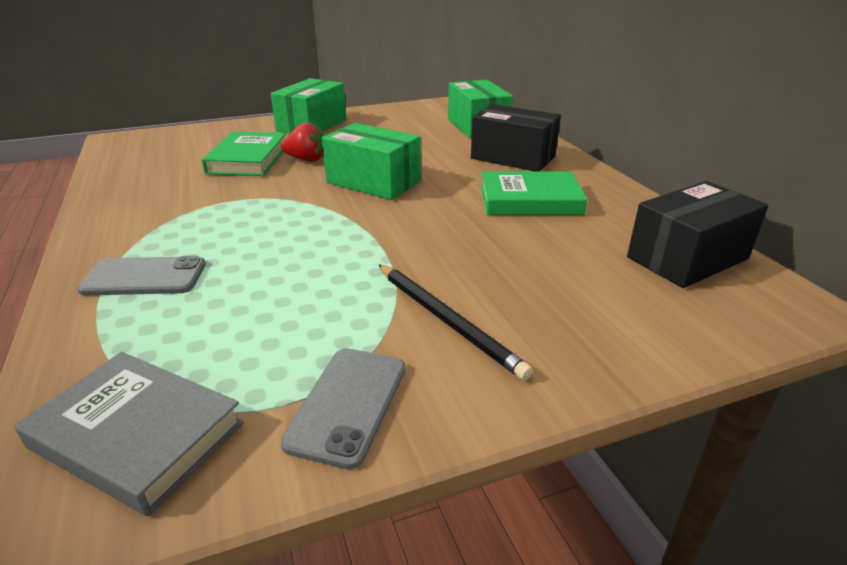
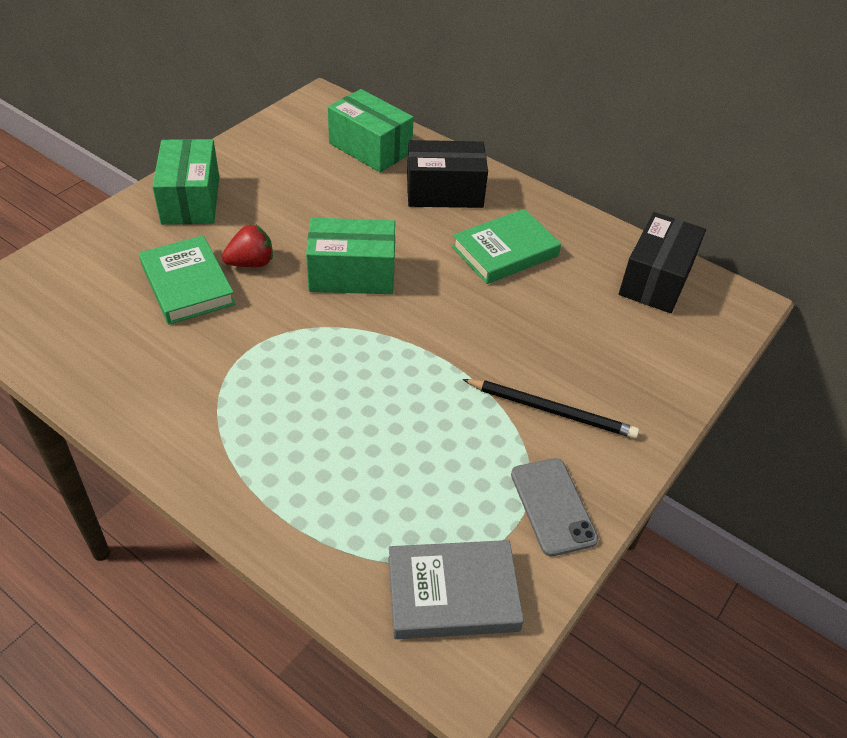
camera: 35 degrees left, 15 degrees up
grey phone [77,256,206,295] -> none

